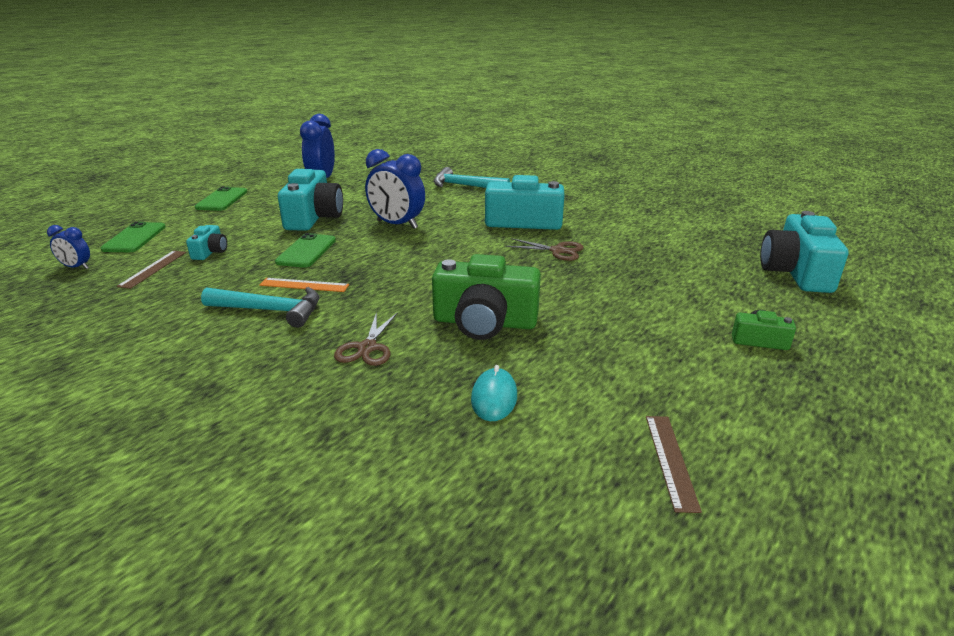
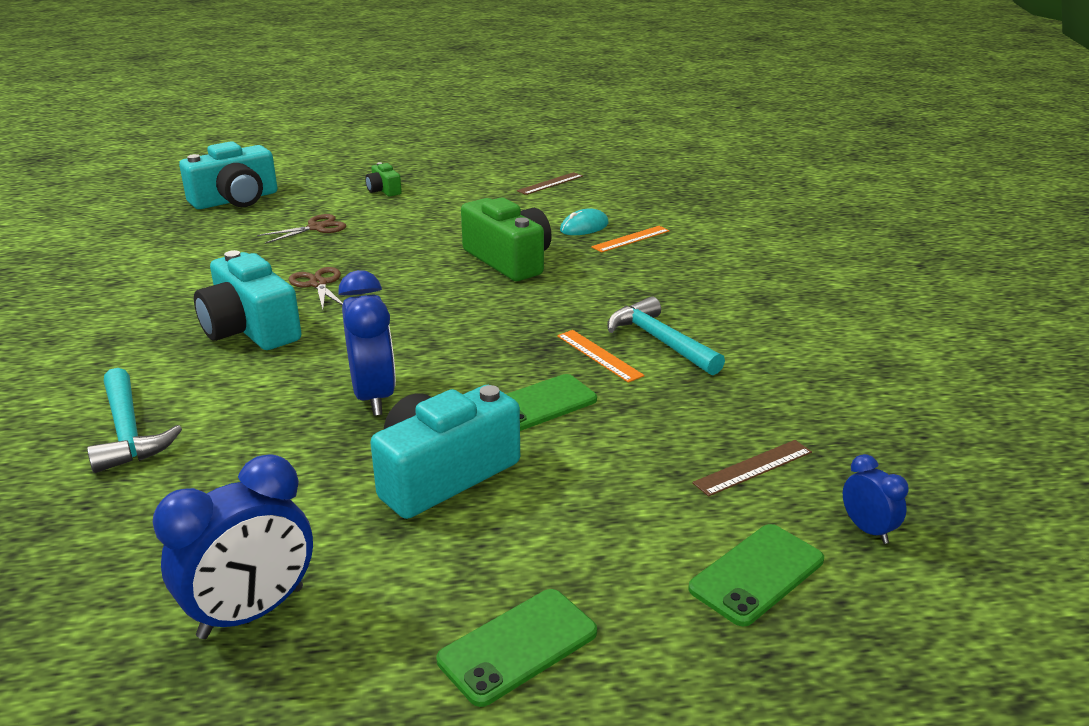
camera: 135 degrees left, 0 degrees up
turquoise camera [186,225,227,260] -> none
brown scissors [334,312,398,366] -> brown scissors moved to [257,214,346,244]
none -> orange ruler [591,226,670,253]

